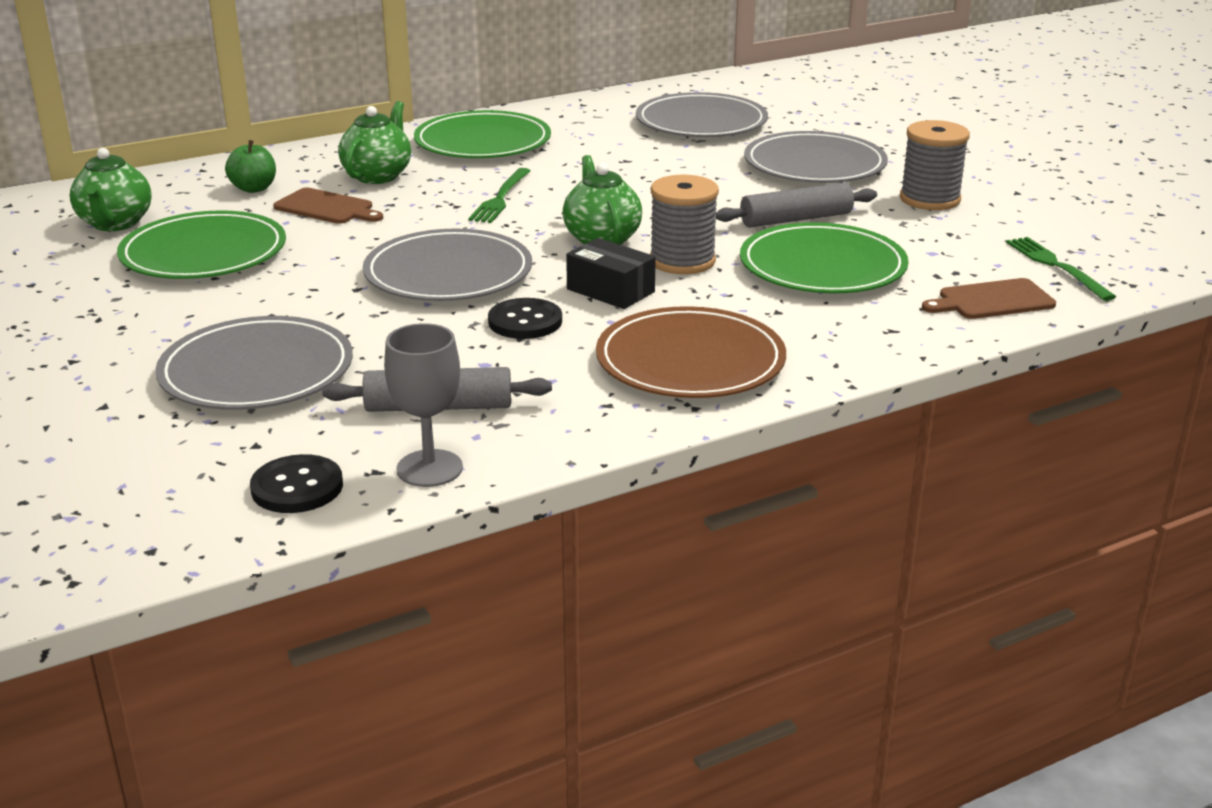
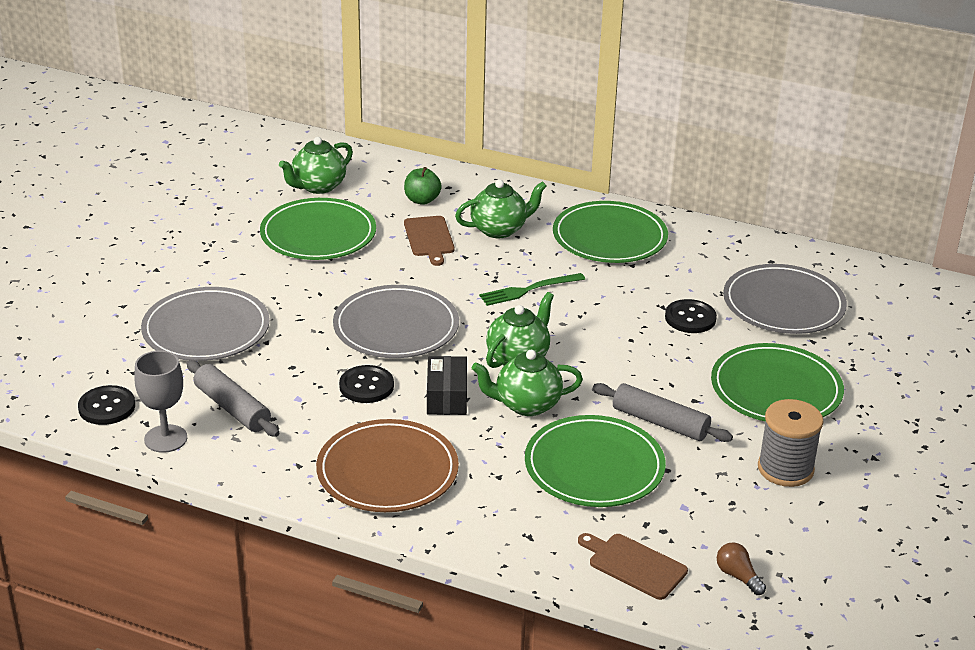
camera: 50 degrees right, 5 degrees up
grey spool [650,175,719,274] -> green teapot [472,350,583,416]
grey plate [744,131,888,183] -> green plate [711,343,844,422]
green fork [1006,237,1116,301] -> brown light bulb [717,542,766,595]
none -> black button [665,299,717,333]

